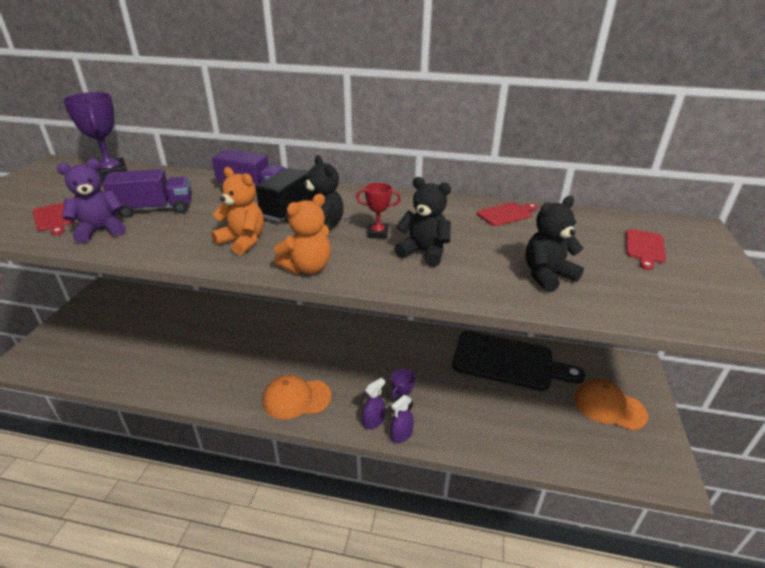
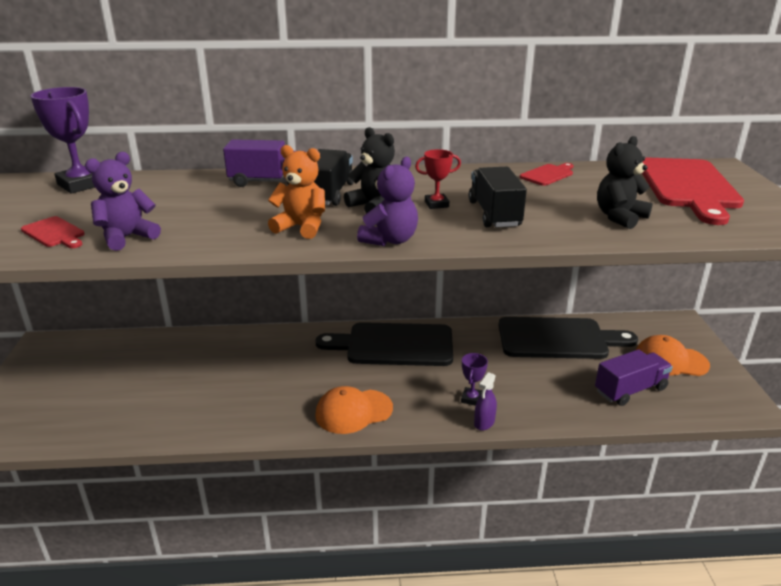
camera: 15 degrees left, 5 degrees down
purple truck [102,169,192,218] -> purple truck moved to [595,349,673,406]
orange teddy bear [274,194,331,274] -> purple teddy bear [357,157,418,246]
purple spray bottle [362,378,385,429] -> none
black teddy bear [394,177,451,267] -> black truck [468,167,527,227]
red cutting board [626,229,666,270] -> red cutting board [642,157,744,225], size x2.26
none -> black cutting board [315,322,453,366]

